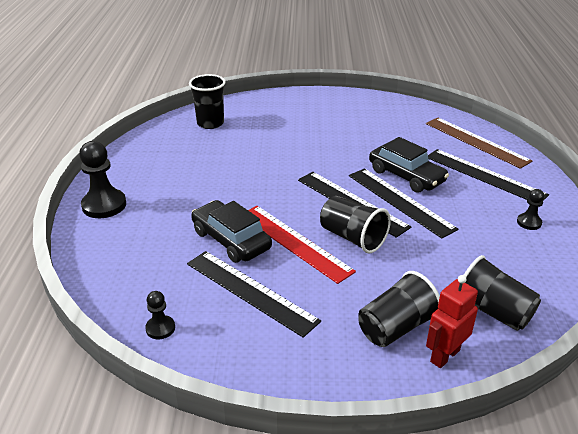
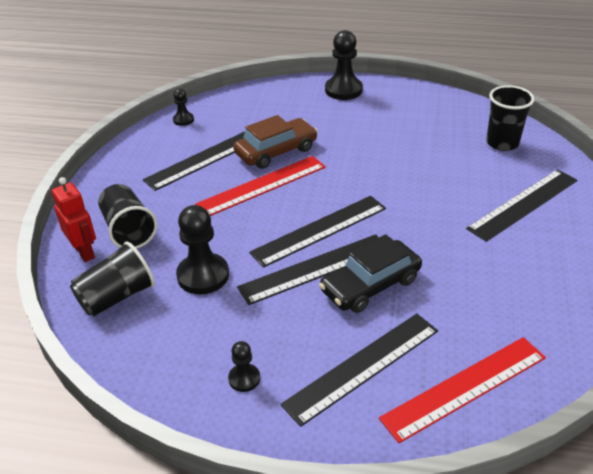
camera: 100 degrees right, 5 degrees up
black car [191,200,272,263] -> brown car [233,115,318,169]
black cup [320,196,391,253] -> none
brown ruler [426,118,532,169] -> red ruler [379,337,546,443]
none -> black pawn [176,205,229,295]
none -> black ruler [466,169,577,242]

